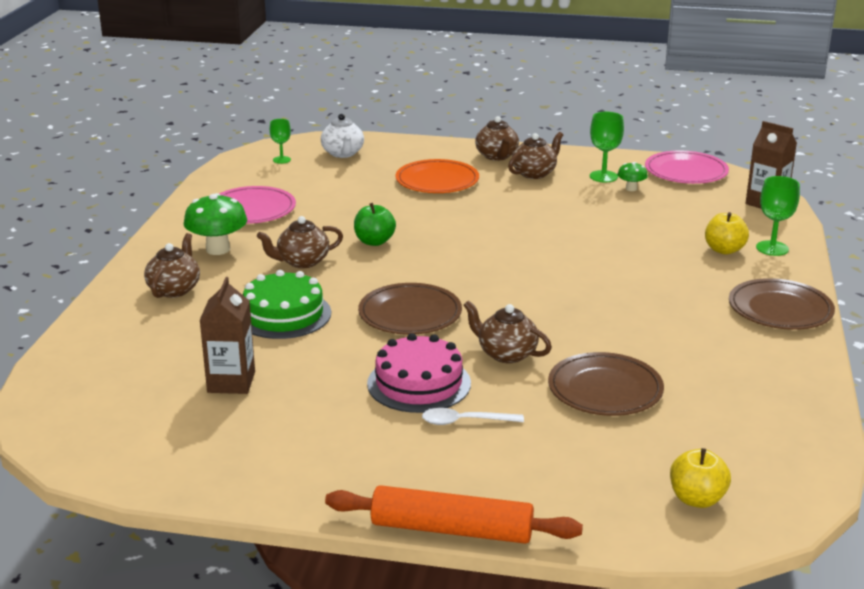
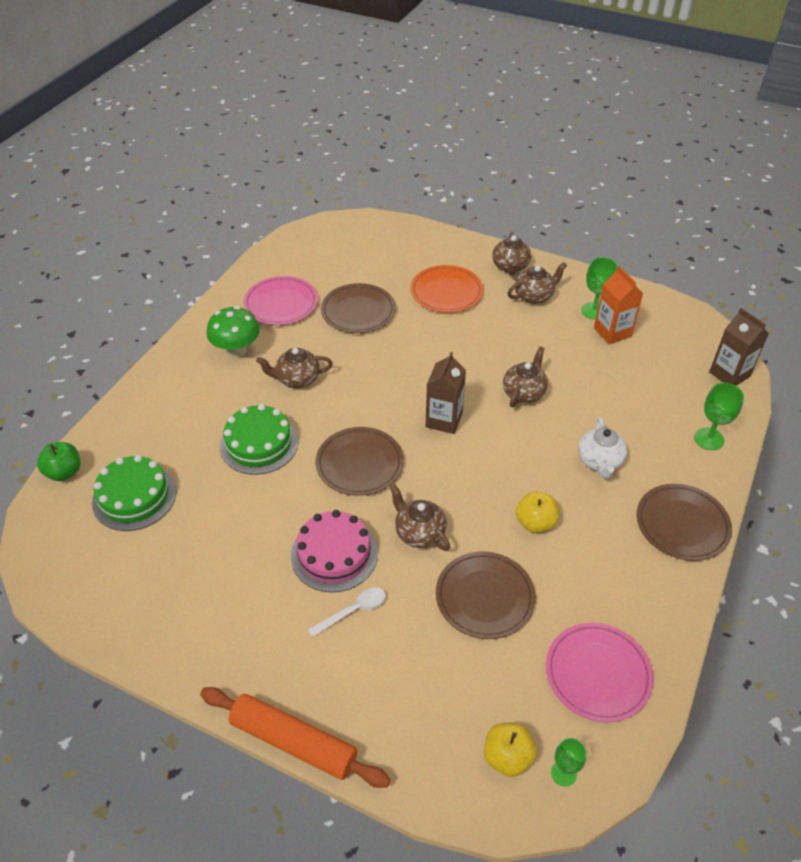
camera: 15 degrees right, 20 degrees up
brown teapot [144,233,200,298] -> brown teapot moved to [503,346,548,407]
brown carton [199,277,255,394] -> brown carton moved to [426,352,466,434]
green goblet [270,119,291,164] -> green goblet moved to [551,738,586,787]
white teapot [321,114,364,158] -> white teapot moved to [578,417,627,479]
green apple [354,203,396,246] -> green apple moved to [37,442,80,481]
white spoon [422,408,524,425] -> white spoon turned 135 degrees clockwise [308,587,386,638]
green mushroom [617,162,648,191] -> orange carton [594,266,644,344]
pink plate [645,151,729,184] -> pink plate moved to [546,623,654,723]
yellow apple [705,212,749,254] -> yellow apple moved to [516,491,559,533]
none -> green cake [92,455,176,531]
none -> brown plate [321,283,396,333]

